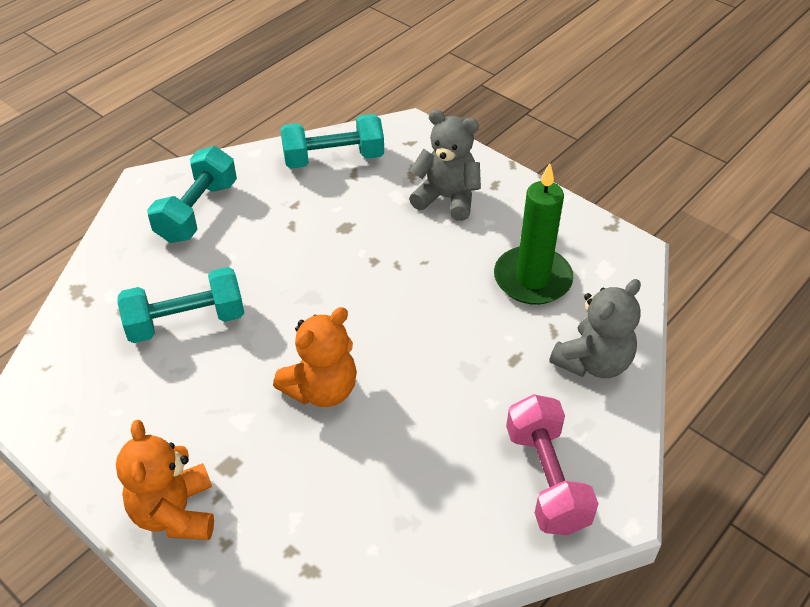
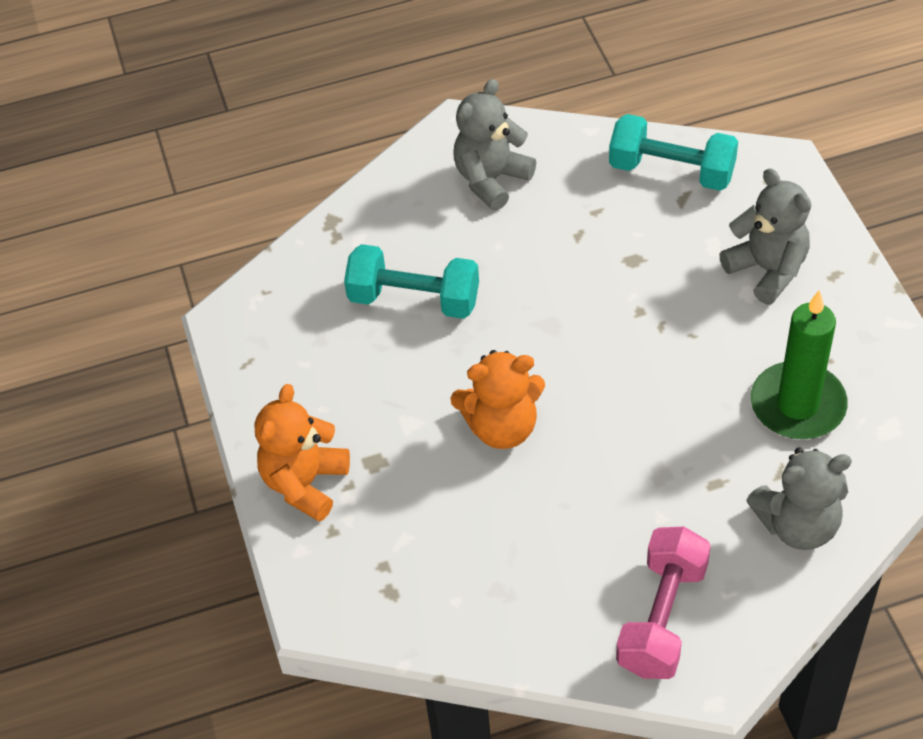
camera: 35 degrees right, 5 degrees up
turquoise dumbbell [147,146,237,243] -> grey teddy bear [453,79,536,211]

